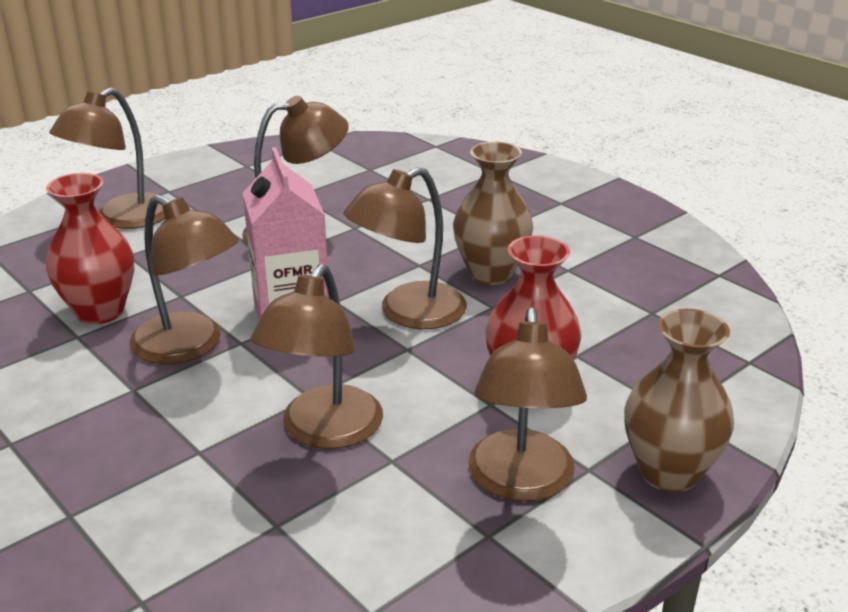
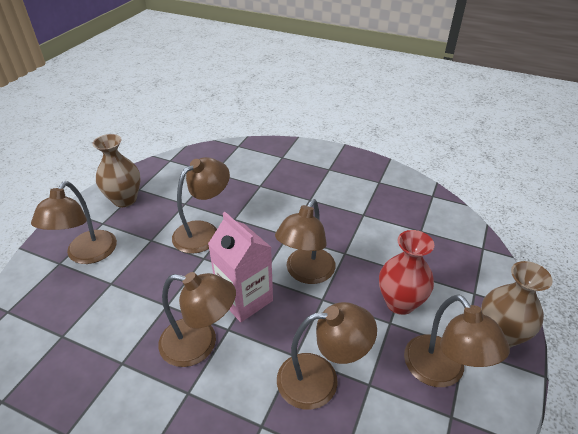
camera: 25 degrees left, 10 degrees up
red vase [45,173,134,324] -> none
brown lamp [251,264,383,449] -> brown lamp turned 90 degrees counterclockwise [277,302,377,410]
brown vase [453,142,533,285] -> brown vase moved to [93,134,140,207]

